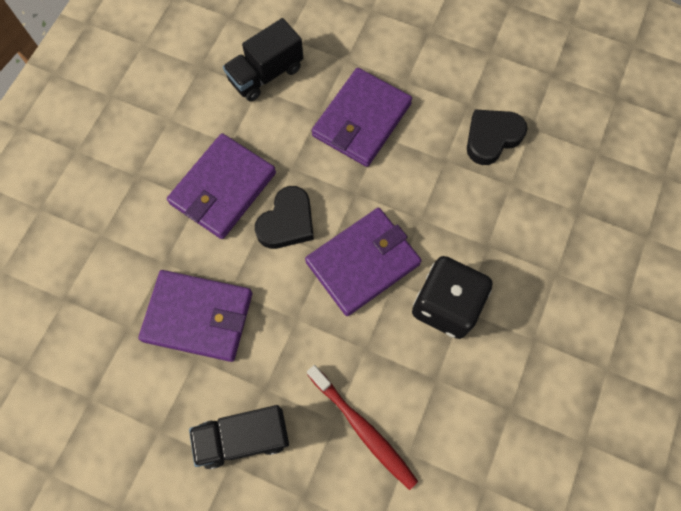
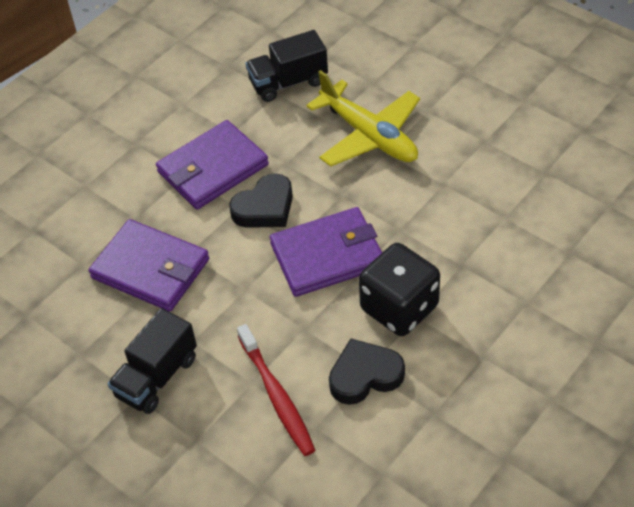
camera: 20 degrees right, 20 degrees down
black truck [189,405,289,469] -> black truck turned 60 degrees counterclockwise [108,308,197,414]
purple wallet [312,68,412,167] -> yellow plane [306,70,420,166]
black heart [467,109,527,165] -> black heart moved to [329,338,405,405]

